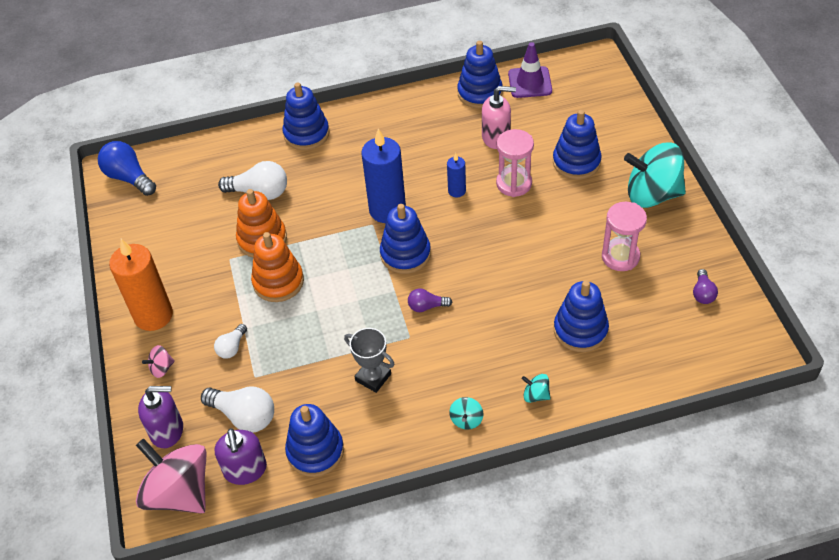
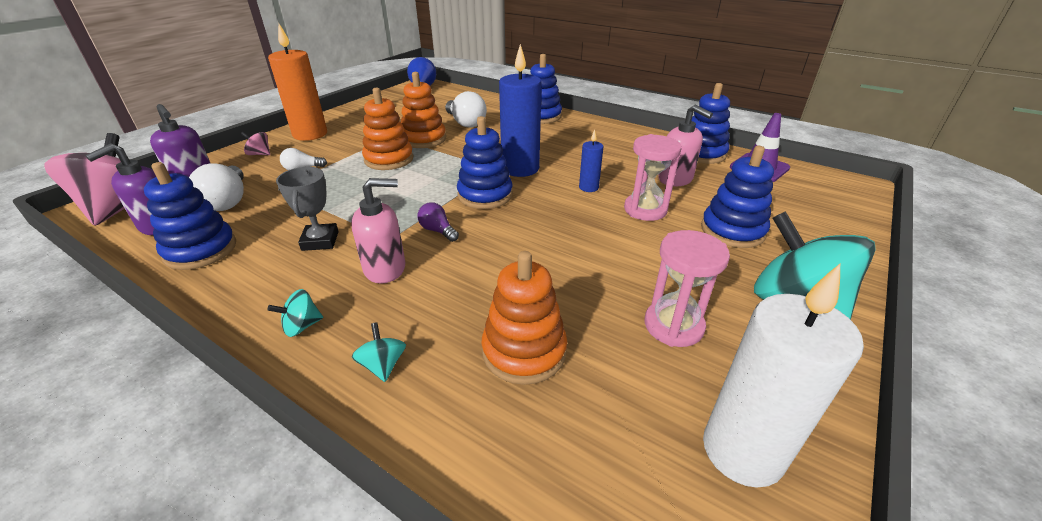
camera: 45 degrees right, 15 degrees down
blue stacking toy [554,280,609,352] -> orange stacking toy [482,251,567,385]
purple light bulb [693,269,718,304] -> white candle [703,264,864,488]
none -> pink soap dispenser [351,178,405,284]

